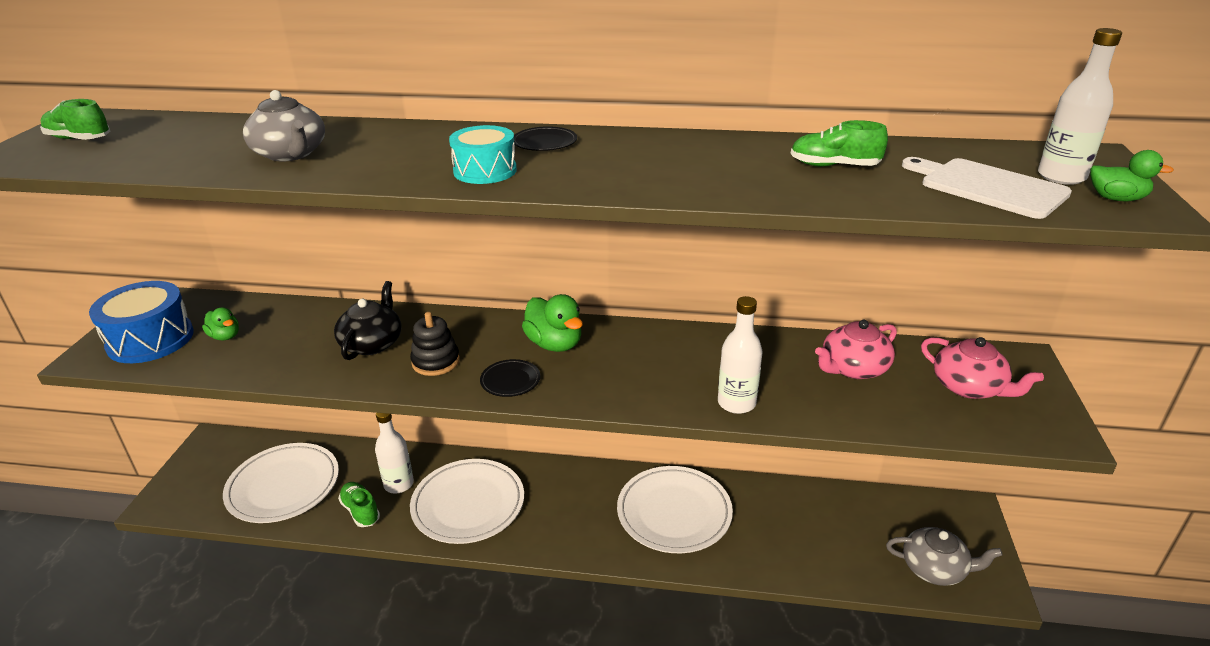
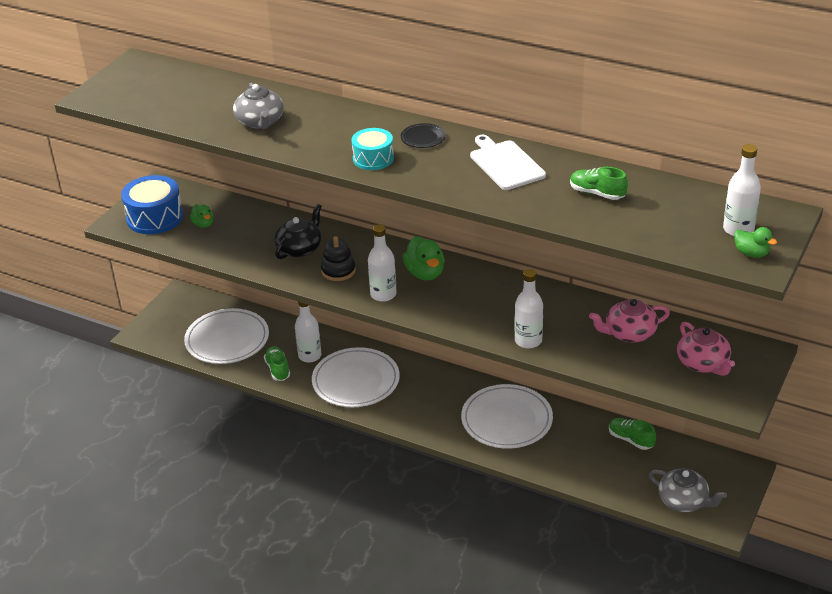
camera: 20 degrees right, 5 degrees up
green shoe [40,99,111,140] -> green shoe moved to [609,418,656,450]
black plate [480,359,541,397] -> white bottle [368,225,396,302]
white cutting board [902,157,1072,219] -> white cutting board moved to [470,135,546,190]

